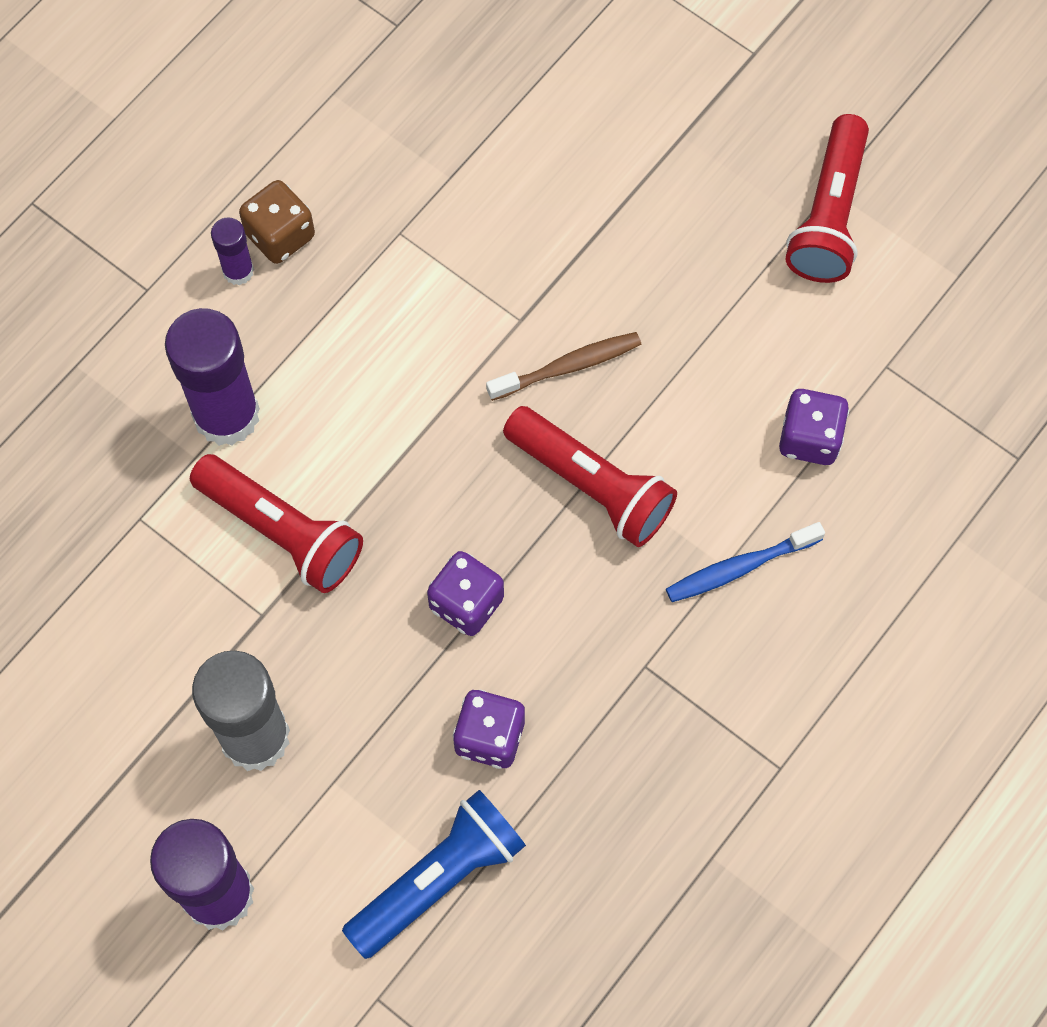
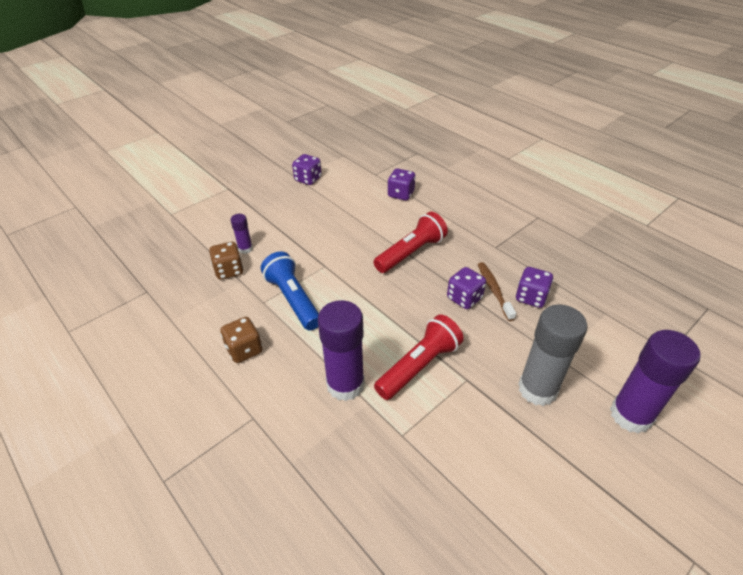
camera: 80 degrees left, 25 degrees down
purple glue stick [211,217,254,285] -> purple glue stick moved to [231,214,253,254]
blue flashlight [342,790,526,959] -> blue flashlight moved to [261,251,319,331]
brown toothbrush [486,332,641,401] -> brown toothbrush moved to [478,262,516,321]
blue toothbrush [666,522,825,602] -> none
red flashlight [786,114,869,283] -> purple dice [292,154,322,185]
none -> brown dice [209,242,244,280]

